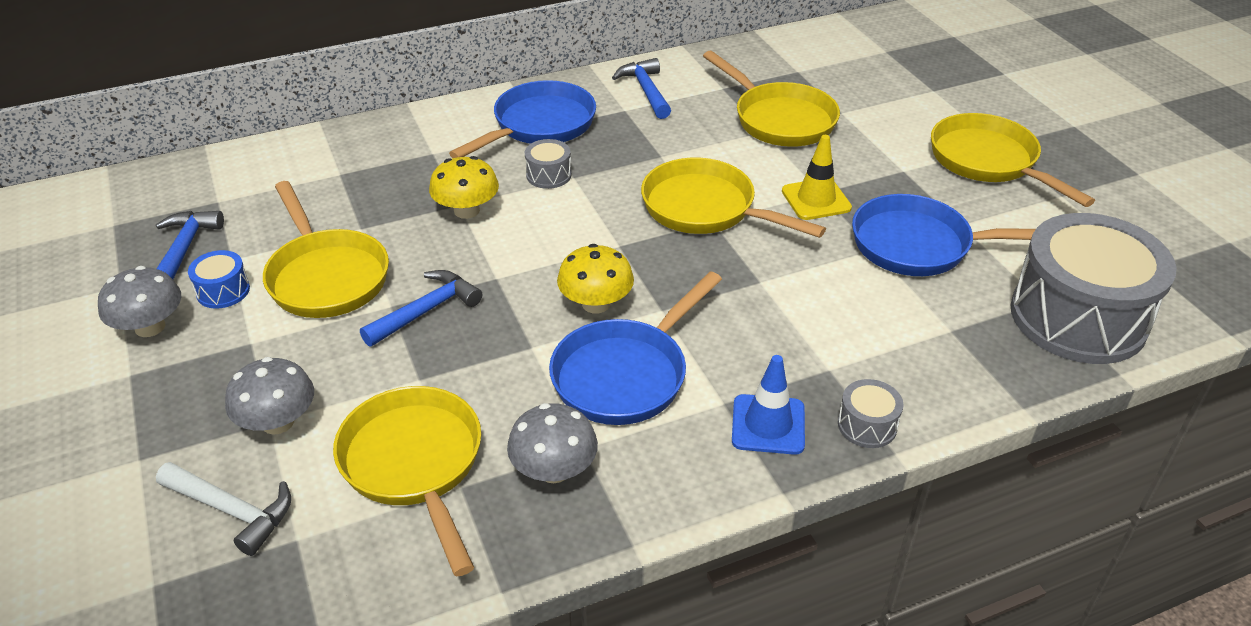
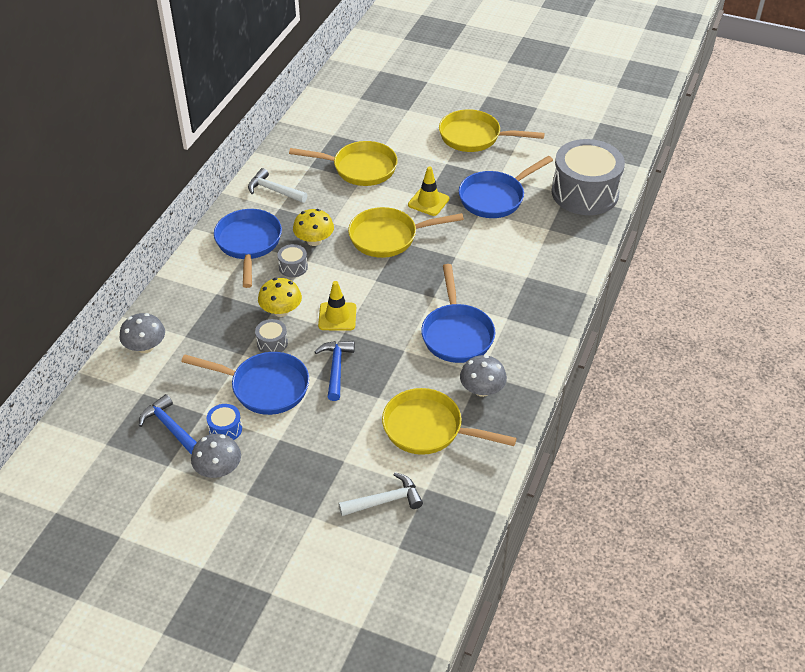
camera: 45 degrees left, 5 degrees up
grey mushroom [225,357,314,435] -> grey mushroom moved to [119,313,165,353]
yellow pan [263,181,389,318] -> blue pan [181,352,309,415]
yellow mushroom [557,244,634,314] -> yellow mushroom moved to [293,209,334,246]
blue hammer [612,58,671,119] -> white hammer [248,168,307,203]
blue traffic cone [732,355,805,455] -> none
grey drum [838,379,904,448] -> grey drum moved to [255,319,288,353]
none -> yellow traffic cone [318,281,356,331]

